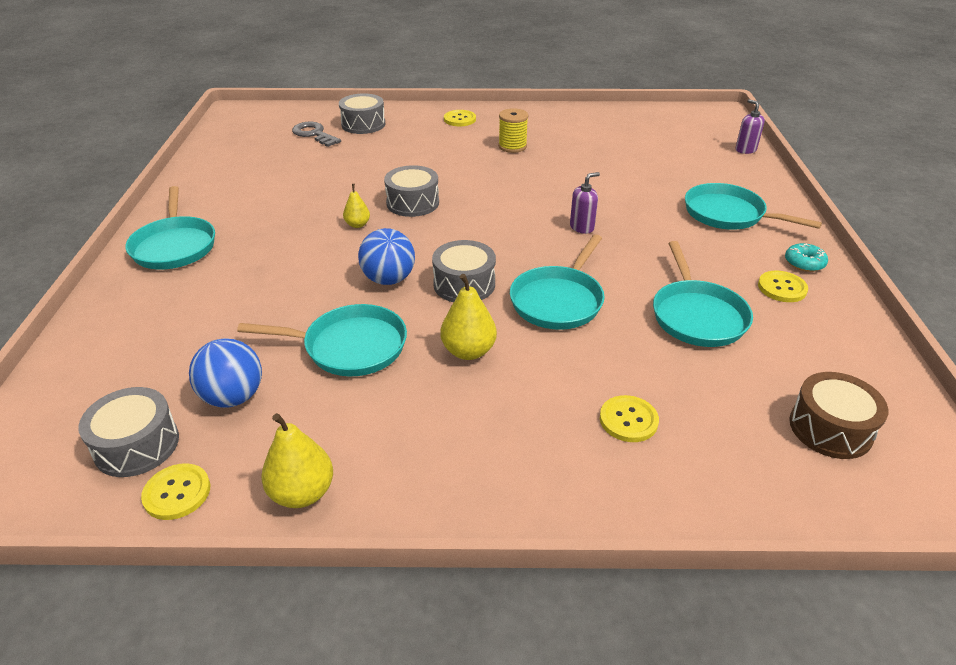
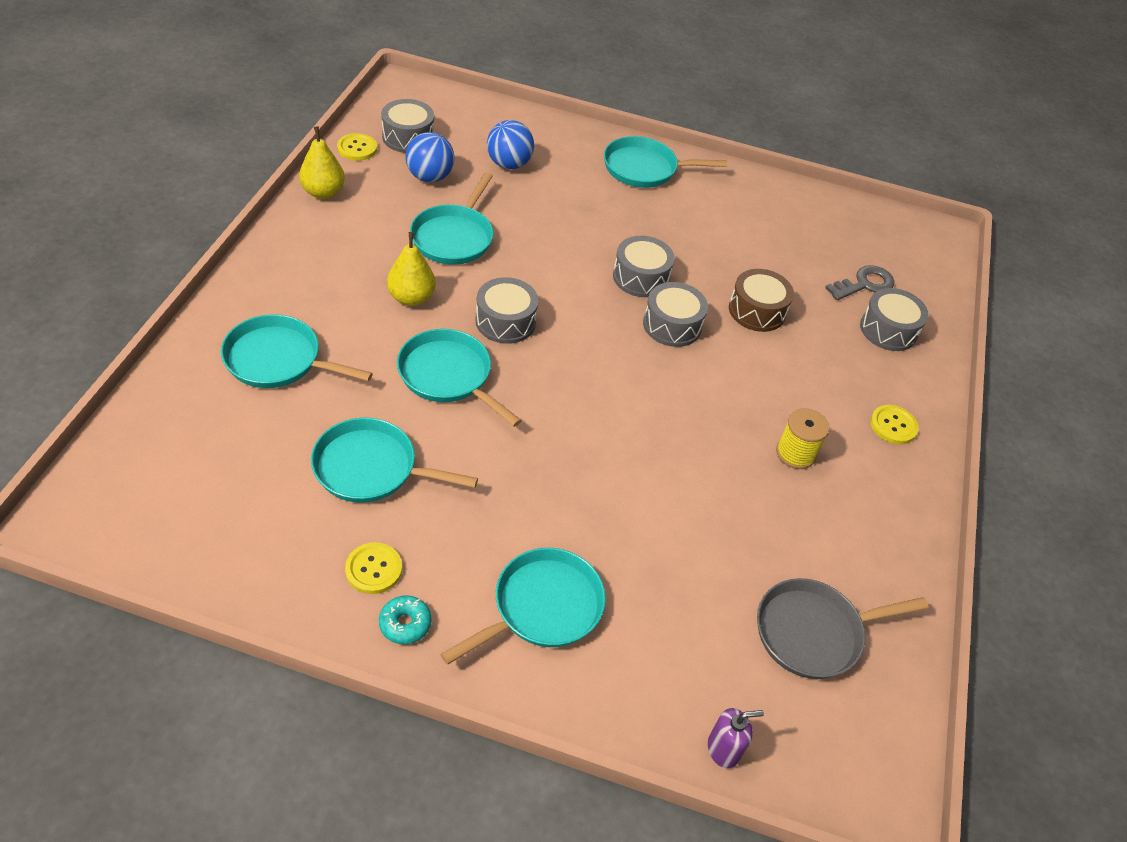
camera: 100 degrees right, 10 degrees up
yellow pear [343,184,370,228] -> grey drum [613,236,675,297]
blue ball [358,228,415,285] -> blue ball moved to [487,120,534,169]
purple soap dispenser [570,172,600,234] -> none
yellow button [600,395,659,442] -> turquoise pan [221,314,373,388]
brown drum [789,372,888,459] -> brown drum moved to [729,269,794,332]
none -> grey pan [757,578,929,679]

